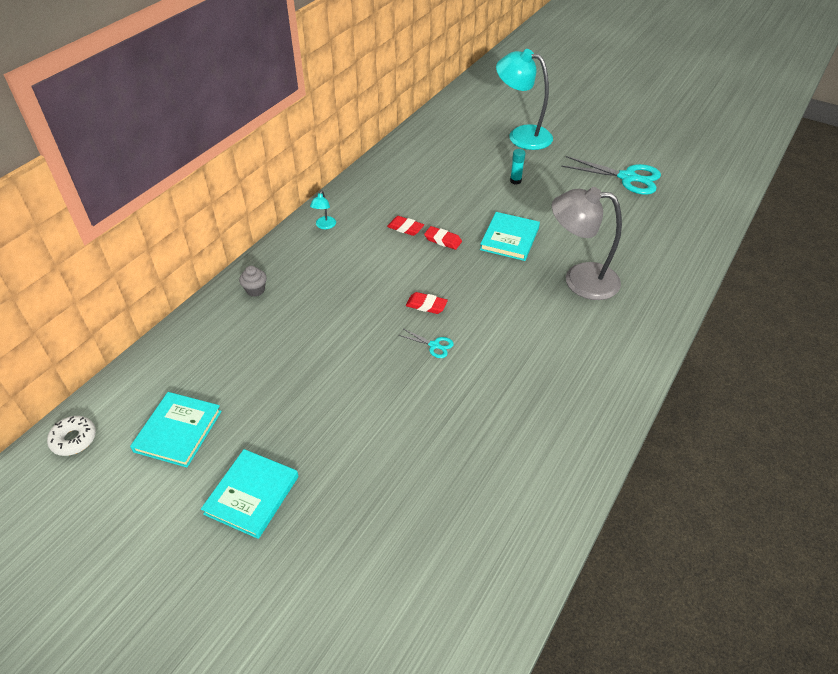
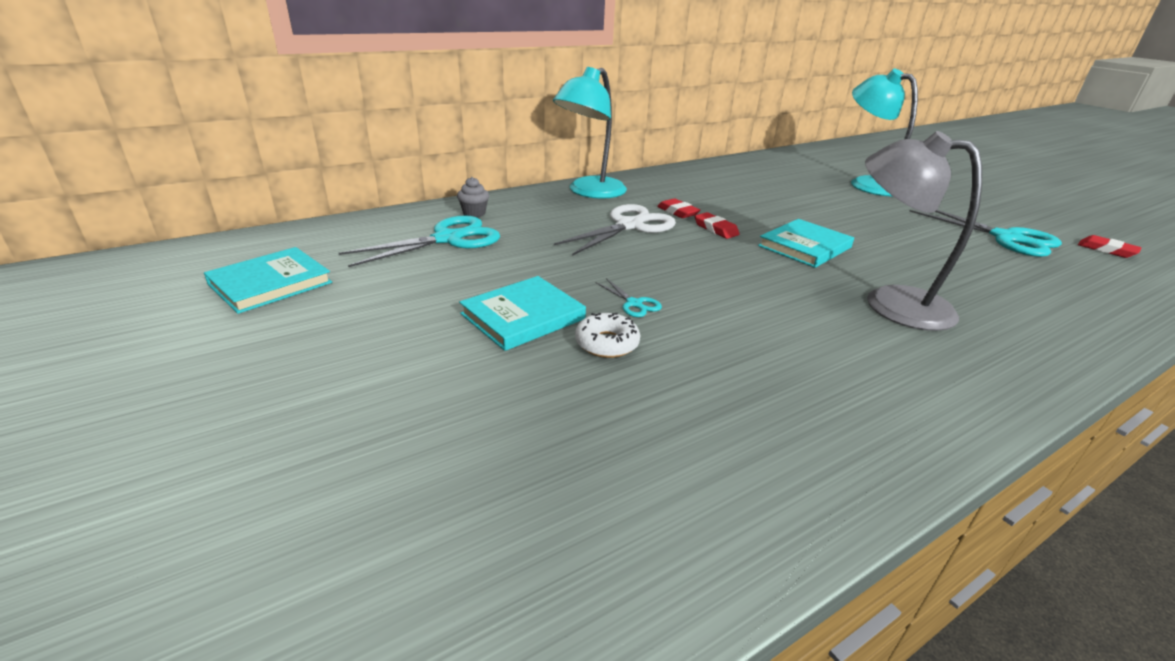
camera: 25 degrees right, 15 degrees down
white donut [47,416,96,456] -> white donut moved to [575,313,640,358]
turquoise book [201,449,299,539] -> turquoise book moved to [459,276,586,351]
turquoise lamp [310,191,336,229] -> turquoise lamp [553,67,627,199], size x2.45
red eraser [406,292,448,314] -> red eraser moved to [1078,235,1142,258]
turquoise glue stick [510,149,526,184] -> none
none -> turquoise scissors [339,215,500,267]
none -> white scissors [554,204,676,256]

